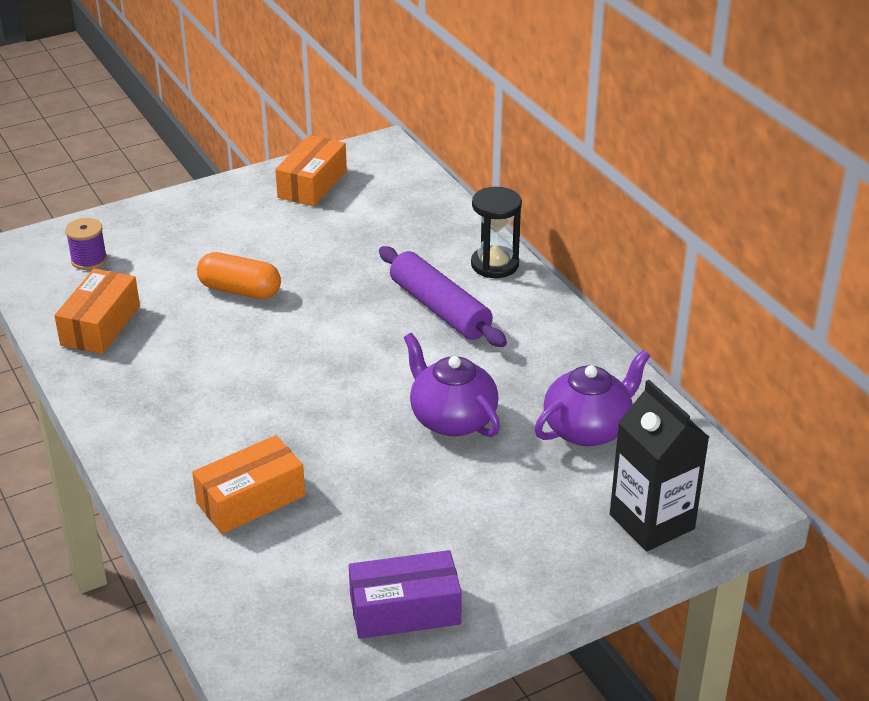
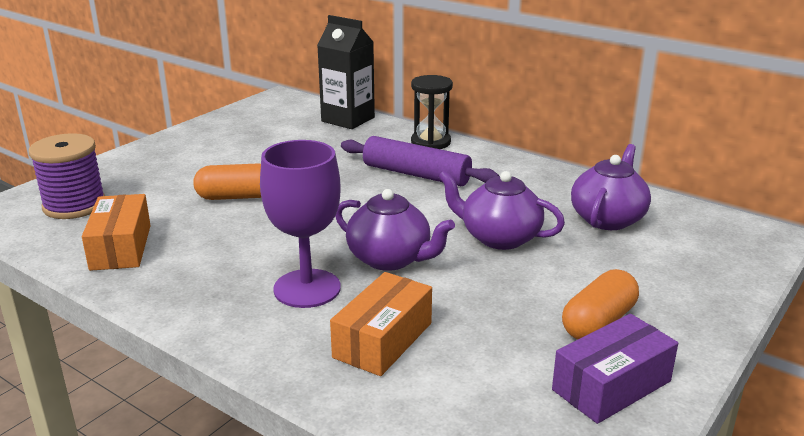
camera: 25 degrees left, 10 degrees down
purple spool [65,218,107,270] -> purple spool [29,133,105,219], size x1.73
orange box [275,135,347,206] -> none
black carton [610,380,709,552] -> black carton moved to [317,15,375,129]
none -> purple goblet [260,140,341,308]
none -> purple teapot [335,189,455,271]
none -> orange capsule [562,269,639,340]

